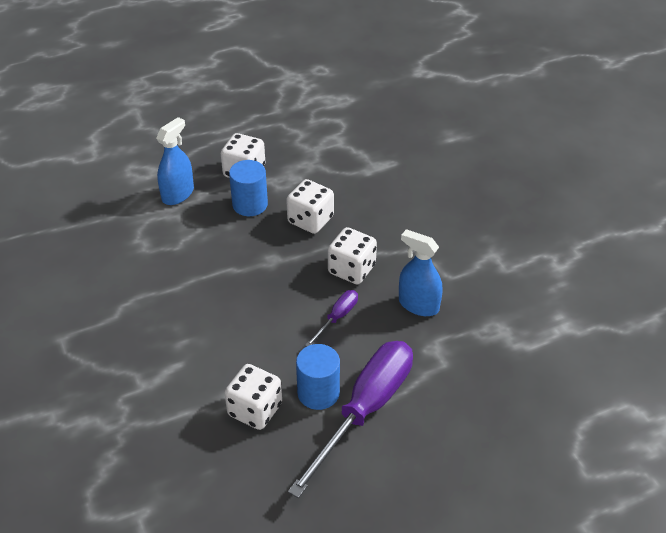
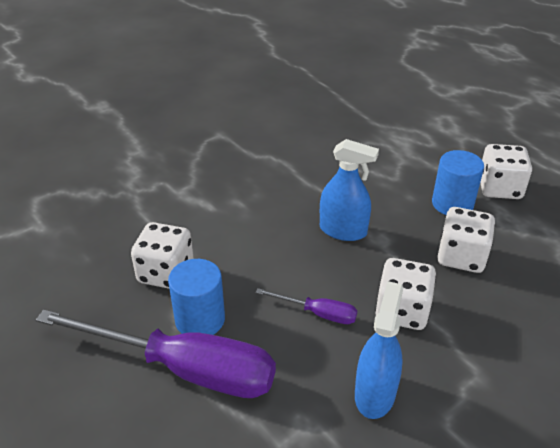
camera: 75 degrees right, 5 degrees down
blue spray bottle [156,117,194,205] -> blue spray bottle moved to [320,139,379,241]

